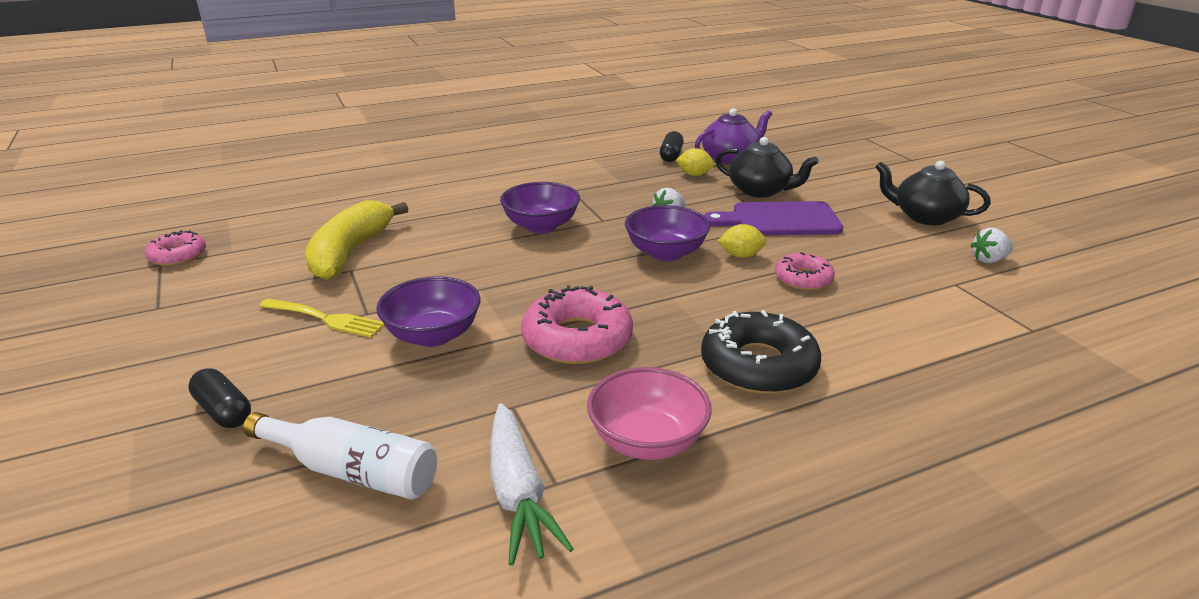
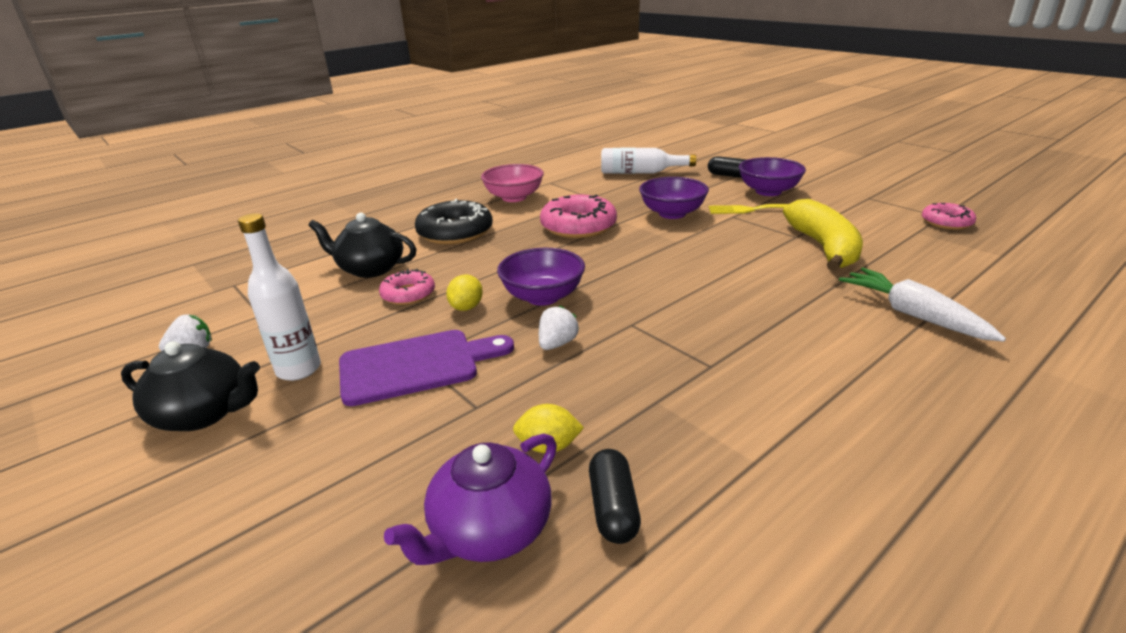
camera: 165 degrees right, 0 degrees up
white carrot [490,403,574,566] -> white carrot moved to [839,268,1006,342]
purple bowl [500,182,580,233] -> purple bowl moved to [739,157,806,196]
black teapot [715,137,819,198] -> black teapot moved to [308,213,416,278]
yellow lemon [718,224,766,258] -> yellow lemon turned 60 degrees counterclockwise [446,274,483,311]
none -> white bottle [238,213,321,381]

